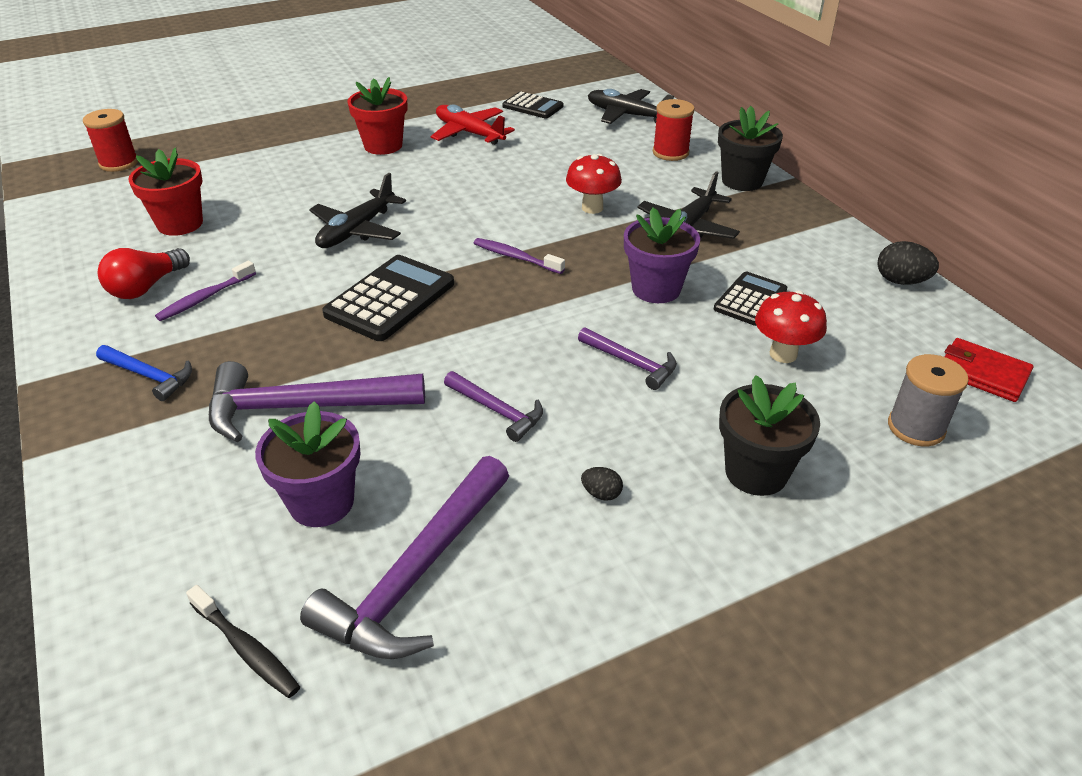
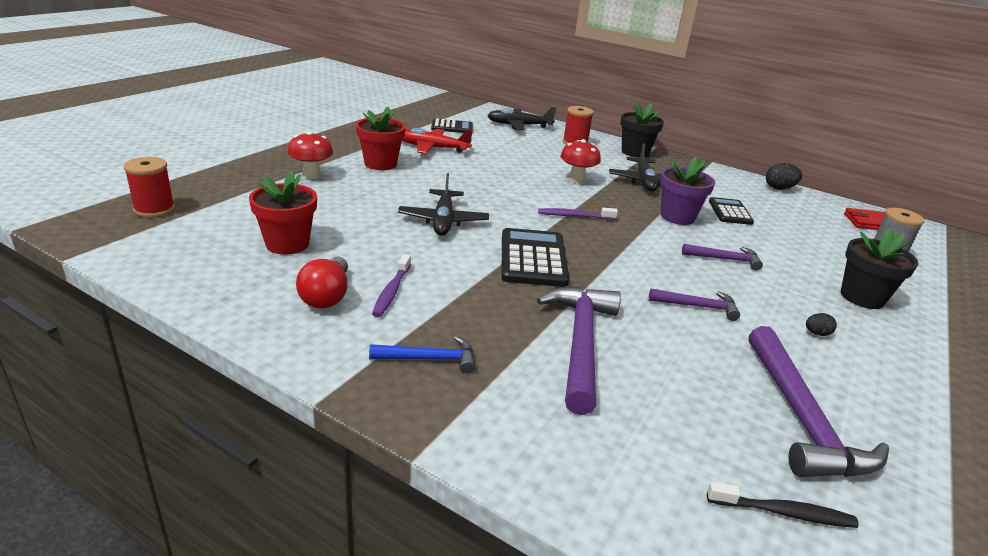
camera: 35 degrees left, 10 degrees down
purple hammer [209,361,425,443] -> purple hammer turned 135 degrees clockwise [537,287,621,415]
purple flower pot [255,401,361,527] -> none
red mushroom [755,290,827,363] -> red mushroom moved to [287,131,333,179]

